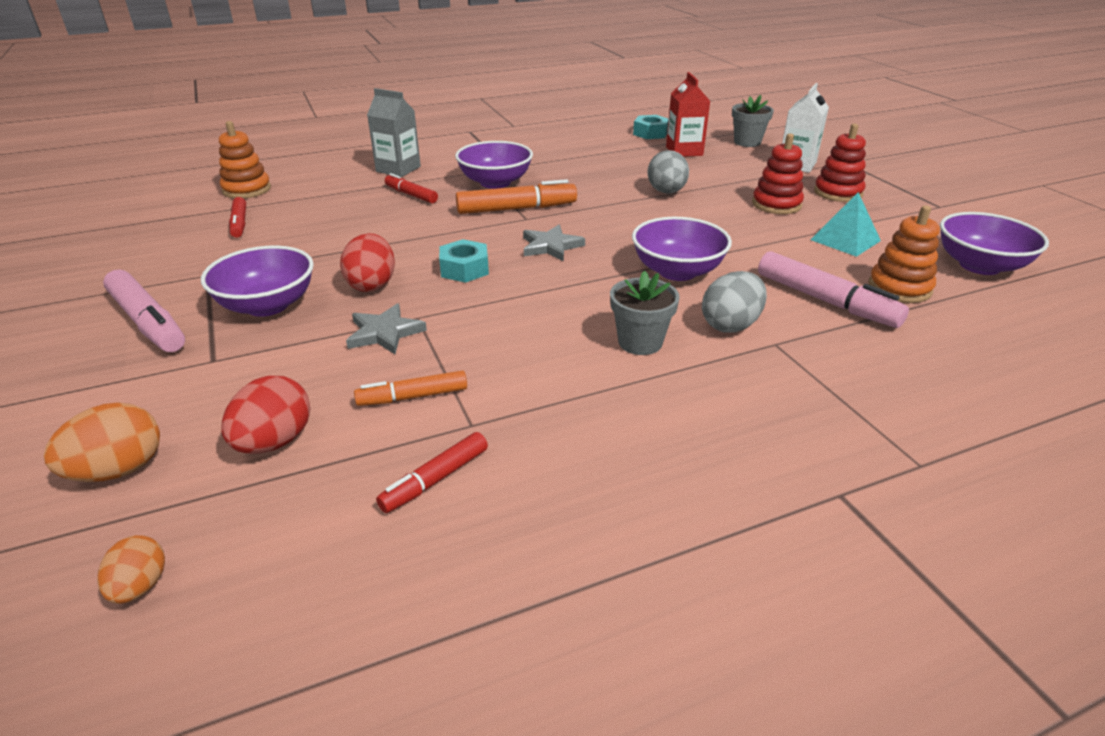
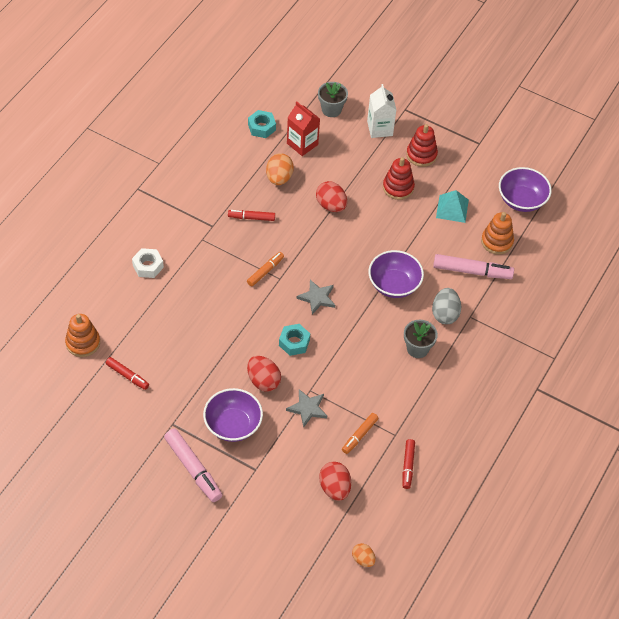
camera: 40 degrees left, 20 degrees up
orange egg [44,402,160,482] -> orange egg moved to [266,153,294,185]
pink marker [103,269,185,352] -> pink marker turned 45 degrees clockwise [164,429,222,502]
grey carton [367,88,421,177] -> white nut [132,248,164,278]
red marker [385,173,438,203] -> red marker moved to [228,210,275,221]
purple bowl [455,141,533,189] -> none
orange marker [456,179,577,214] -> orange marker [247,252,284,286], size x0.60
grey egg [647,150,689,194] -> red egg [316,181,347,212]

